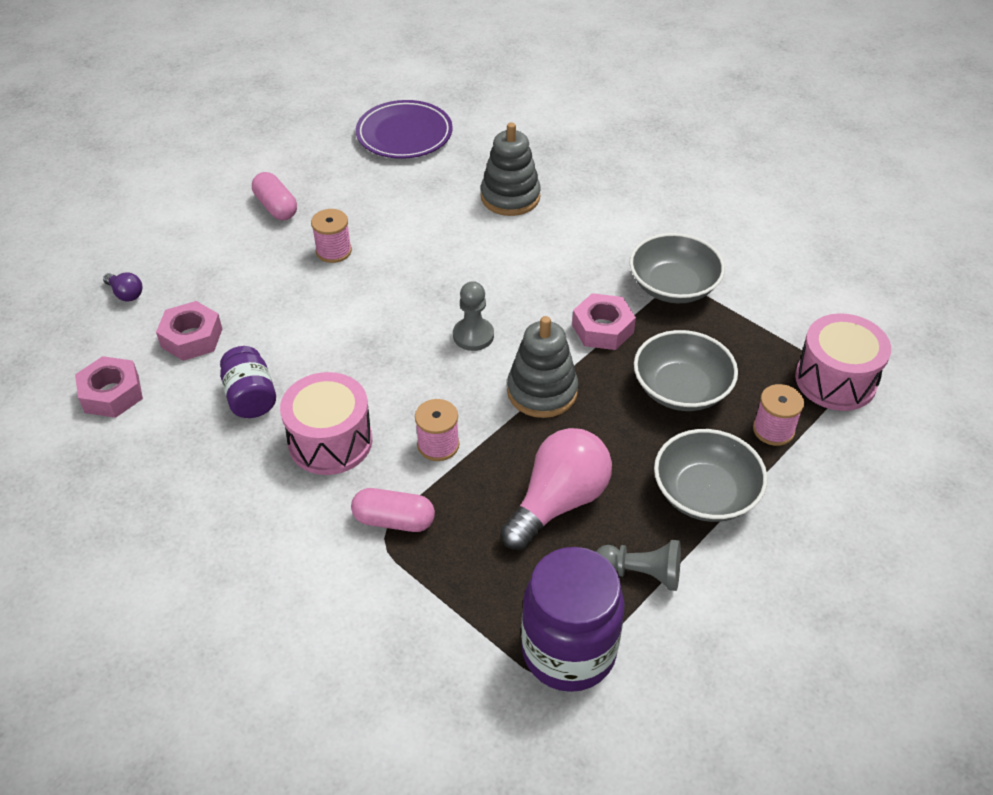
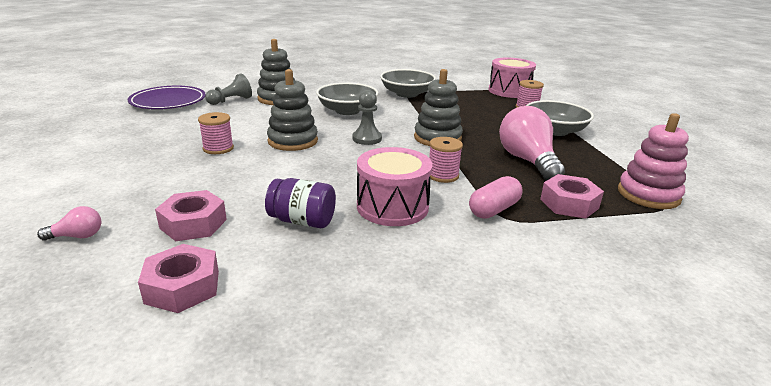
camera: 55 degrees left, 20 degrees down
purple light bulb [103,273,143,302] -> pink light bulb [37,206,101,240]
pink capsule [252,172,297,220] -> none
purple jar [521,547,625,692] -> pink stacking toy [618,113,689,209]
pink nut [572,293,636,350] -> pink nut moved to [540,174,604,219]
grey pawn [596,540,681,591] -> grey pawn moved to [205,73,252,105]
grey bowl [634,330,738,411] -> grey bowl moved to [316,83,378,115]
none -> grey stacking toy [267,69,318,151]

